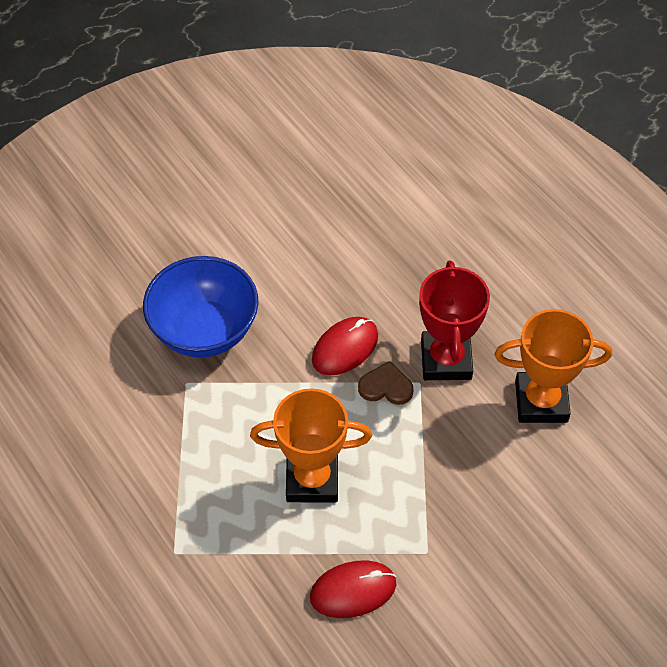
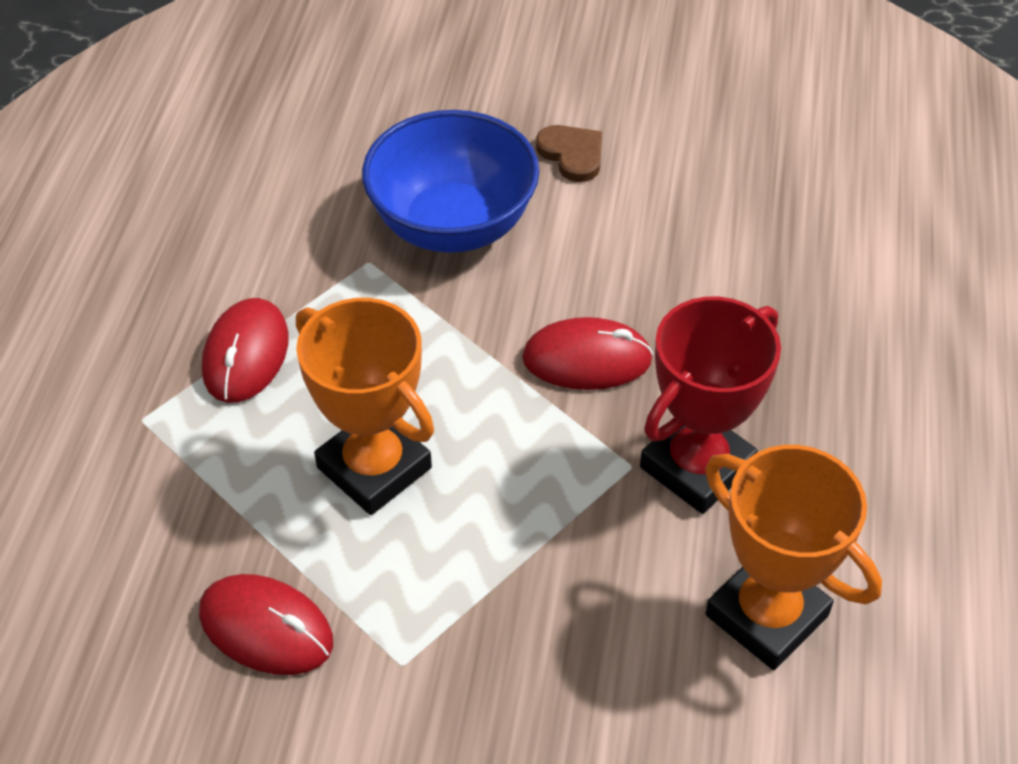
camera: 45 degrees right, 5 degrees down
brown heart [358,361,414,405] -> brown heart moved to [536,125,602,182]
none -> red mouse [202,298,289,403]

